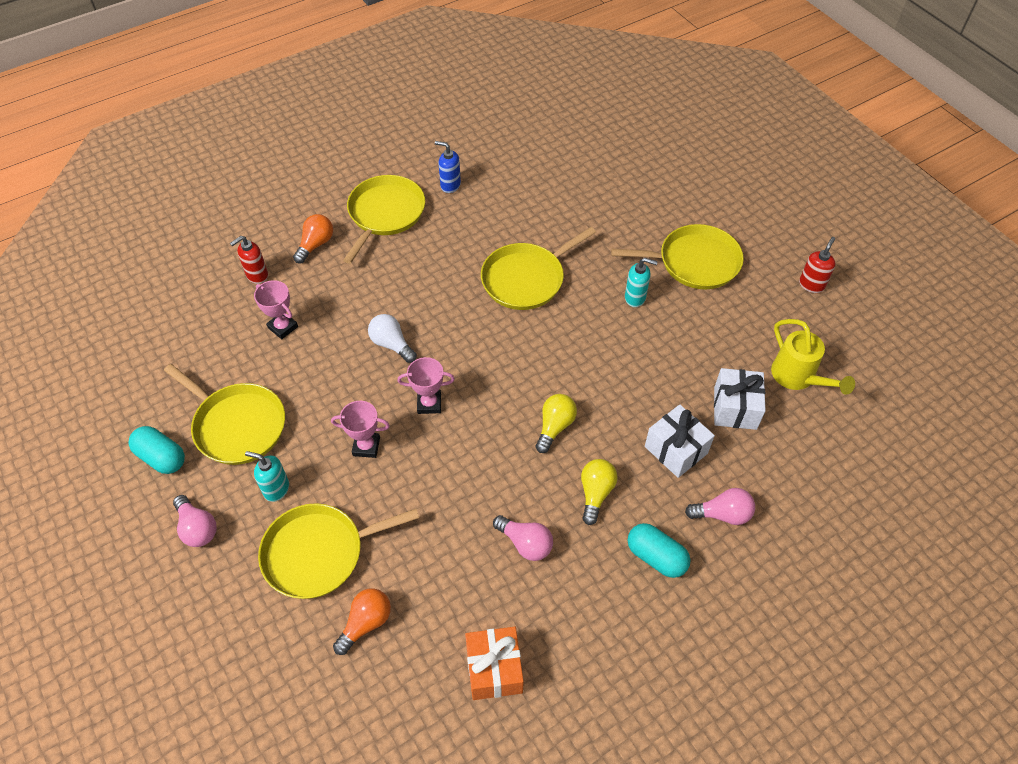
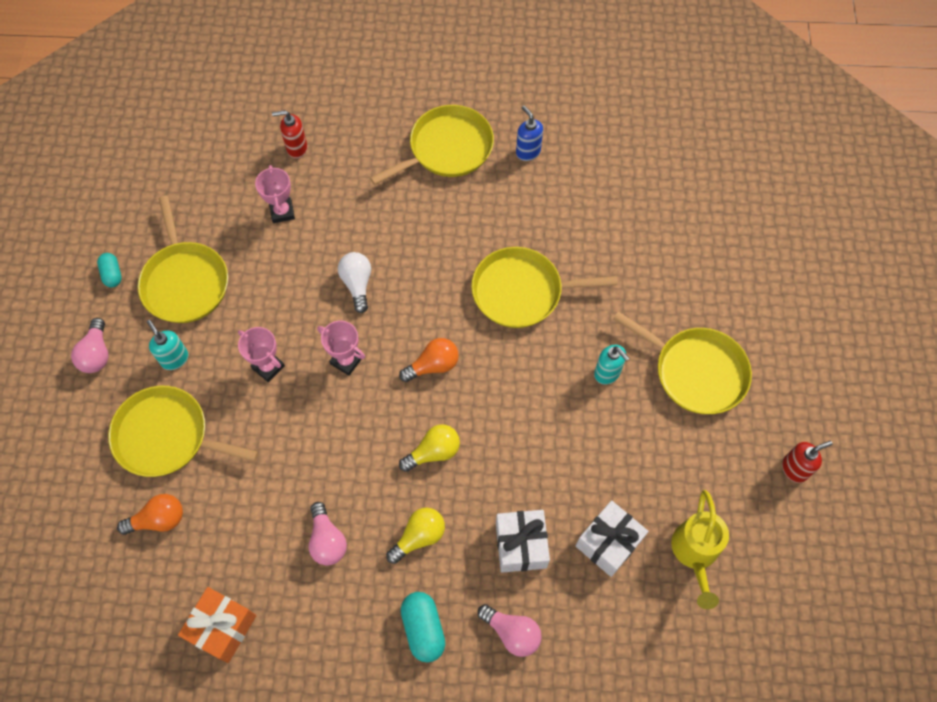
camera: 35 degrees right, 10 degrees up
turquoise capsule [129,426,185,474] -> turquoise capsule [97,253,122,287], size x0.64
orange light bulb [293,214,333,263] -> orange light bulb moved to [399,338,459,382]

